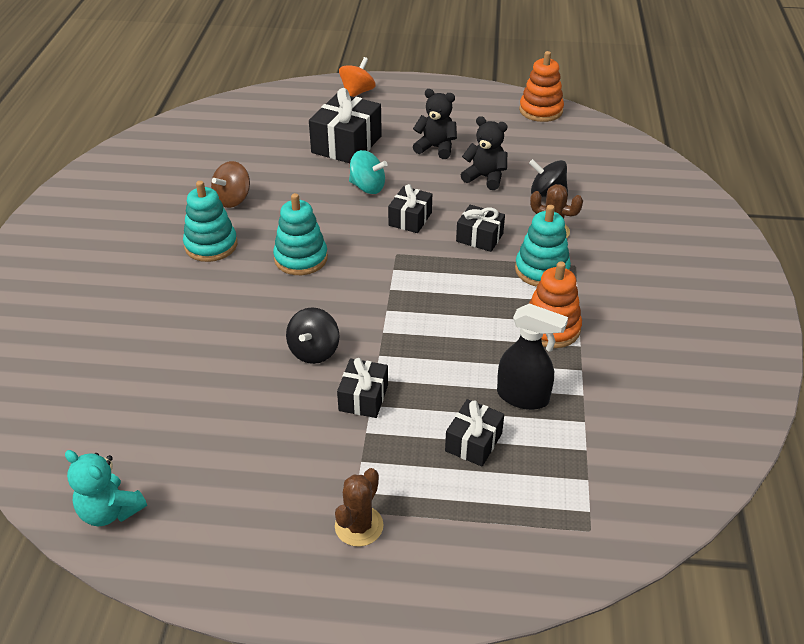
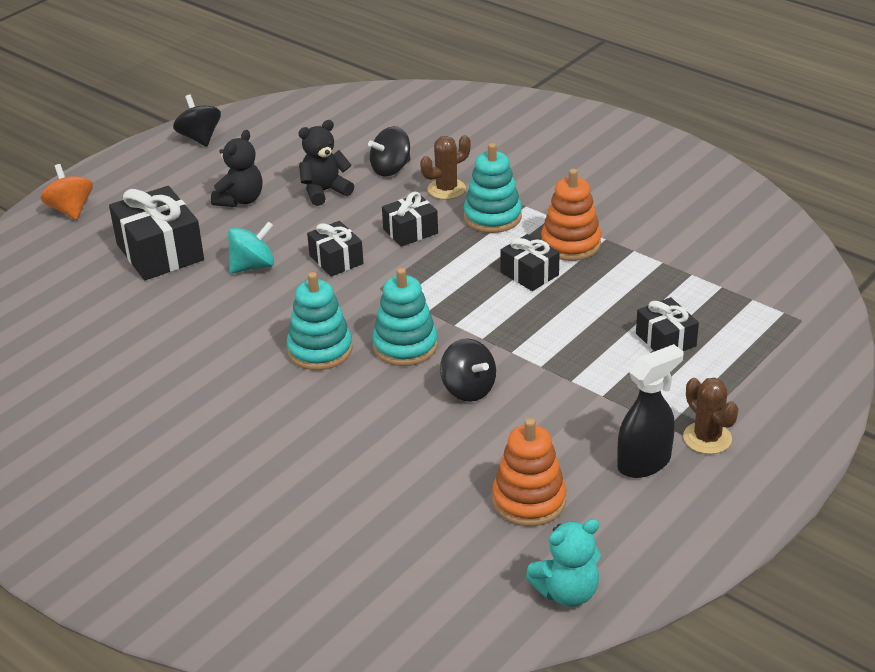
camera: 55 degrees left, 5 degrees down
turquoise stacking toy [183,181,237,262] -> turquoise stacking toy moved to [372,268,438,366]
brown spinning top [211,161,250,208] -> none
black gift [337,358,388,418] -> black gift moved to [501,234,560,291]
black teddy bear [413,89,457,159] -> black teddy bear turned 150 degrees clockwise [211,130,262,207]
black spray bottle [497,303,568,410] -> black spray bottle moved to [617,344,684,478]
orange stacking toy [519,51,564,122] -> orange stacking toy moved to [492,418,566,526]
none -> black spinning top [173,95,221,147]

